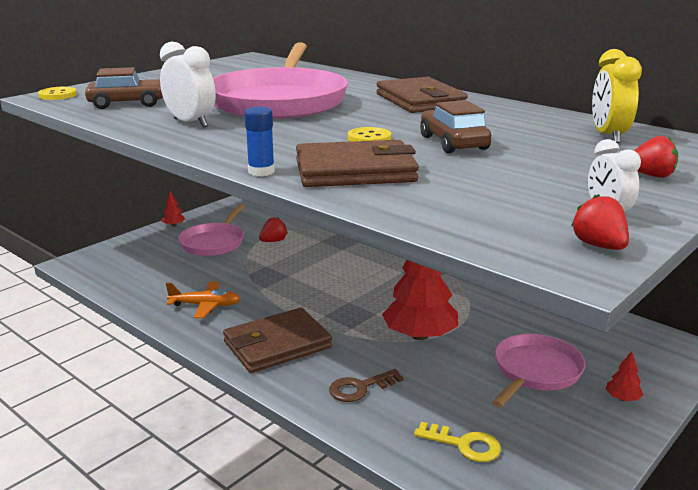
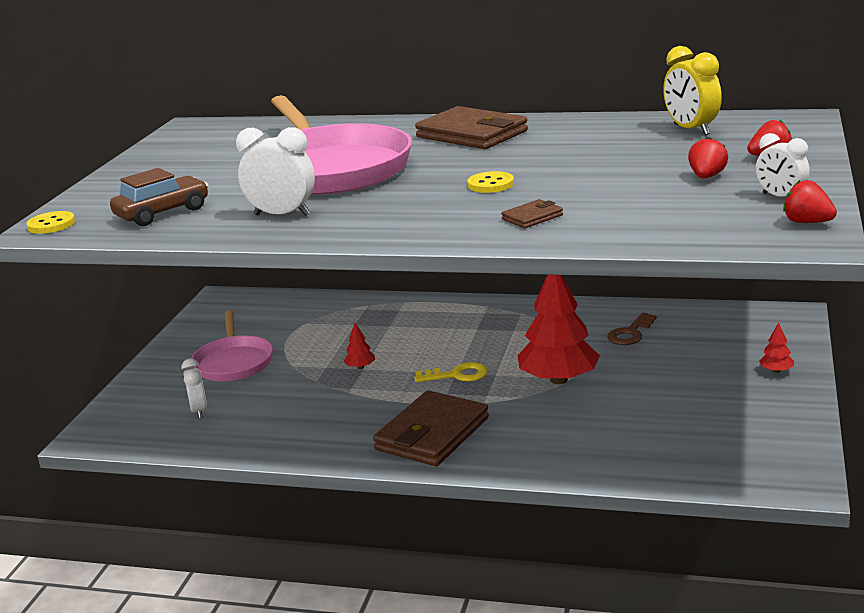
camera: 25 degrees left, 0 degrees up
red tree [162,192,185,227] -> red tree moved to [344,323,375,369]
orange plane [166,281,241,318] -> none
blue glue stick [244,107,275,176] -> none
red strawberry [259,217,288,242] -> red strawberry moved to [688,137,728,178]
brown wallet [296,140,419,187] -> brown wallet [501,199,563,228], size x0.44
brown key [329,369,404,402] -> brown key moved to [607,313,657,345]
yellow key [414,422,501,462] -> yellow key moved to [414,362,488,382]
brown car [420,100,491,153] -> none
pink pan [492,334,586,407] -> none
none -> white clock [182,359,207,418]

